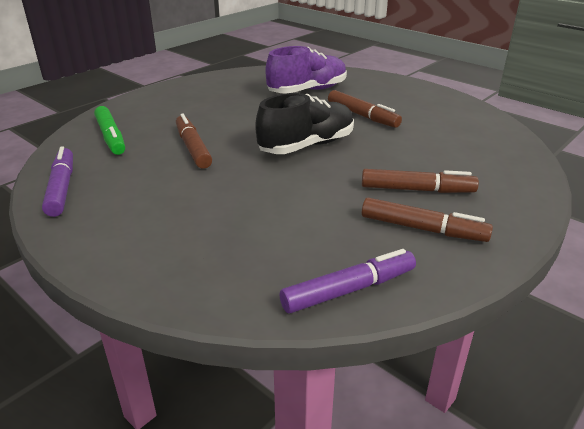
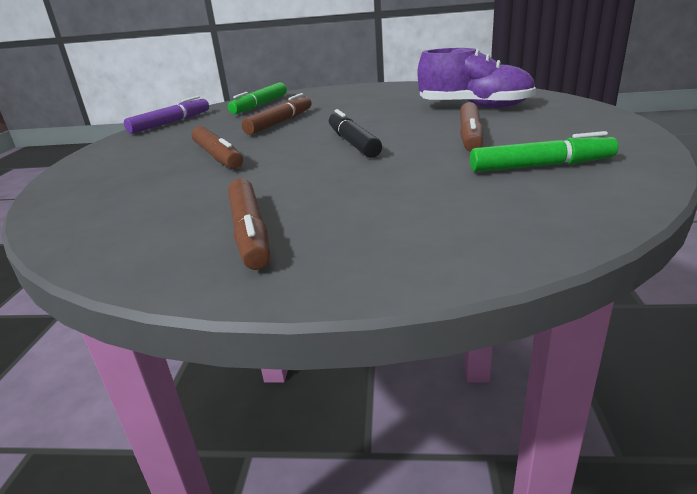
camera: 55 degrees right, 5 degrees down
black shoe [255,93,354,154] -> black marker [329,109,382,158]
purple marker [280,249,416,313] -> none
brown marker [362,169,479,193] -> brown marker moved to [192,126,243,169]
none -> green marker [470,131,618,172]

